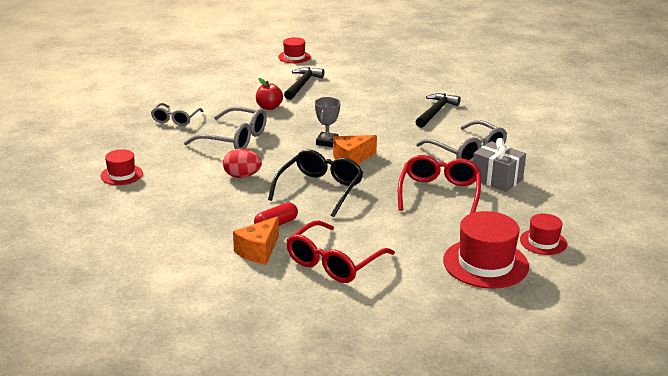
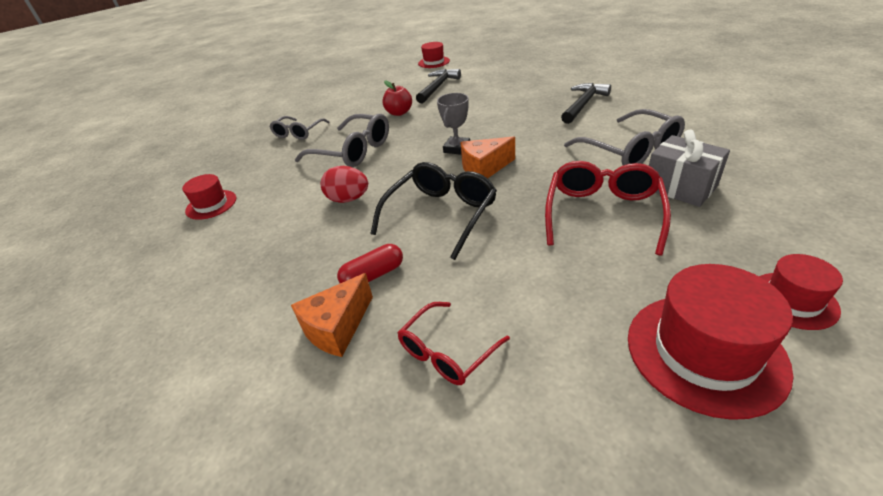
camera: 10 degrees right, 10 degrees up
red glasses [286,220,395,283] -> red glasses [397,302,510,385], size x0.64

